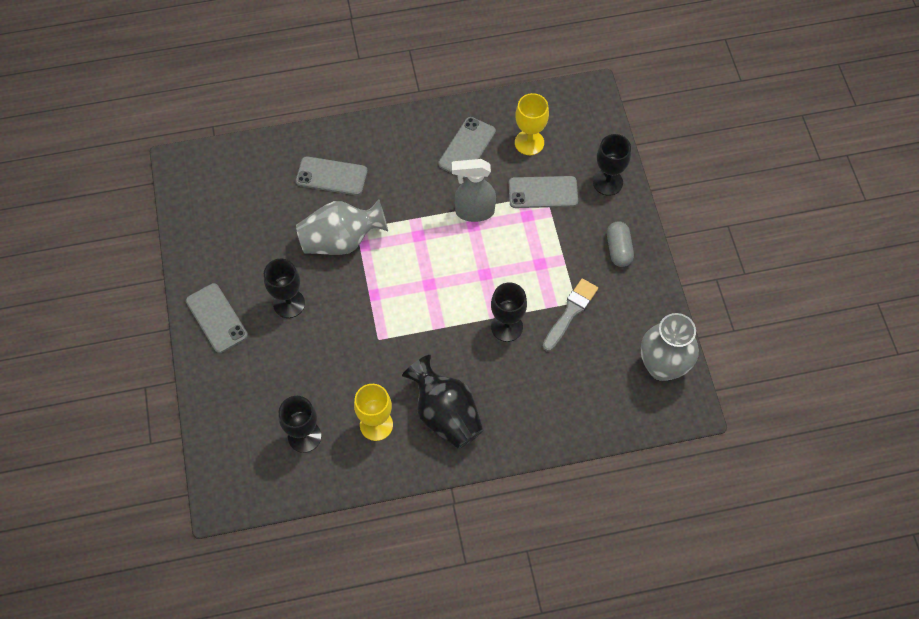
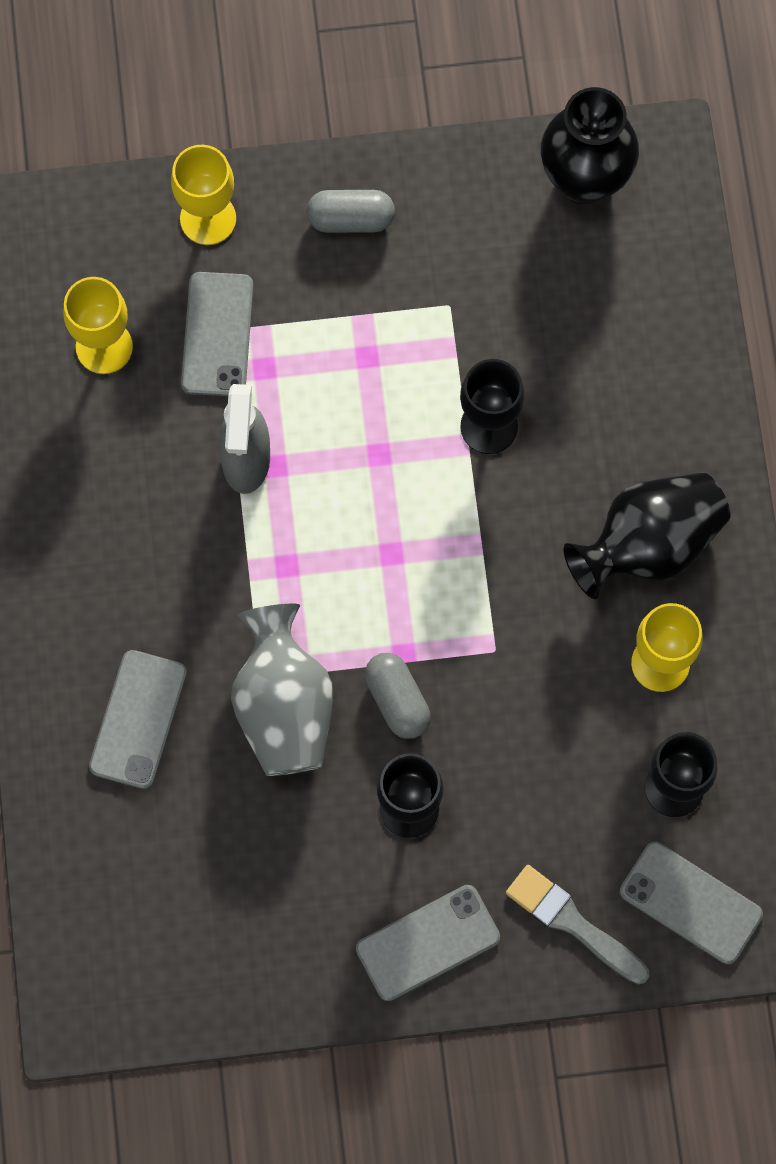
camera: 85 degrees left, 10 degrees up
grey phone [438,117,496,178] -> grey phone moved to [620,842,763,964]
grey brush [542,278,598,351] -> grey brush moved to [506,865,649,984]
black goblet [593,134,631,196] -> yellow goblet [171,145,236,245]
grey vase [641,313,699,381] -> black vase [541,87,639,205]
none -> grey capsule [365,653,431,739]

